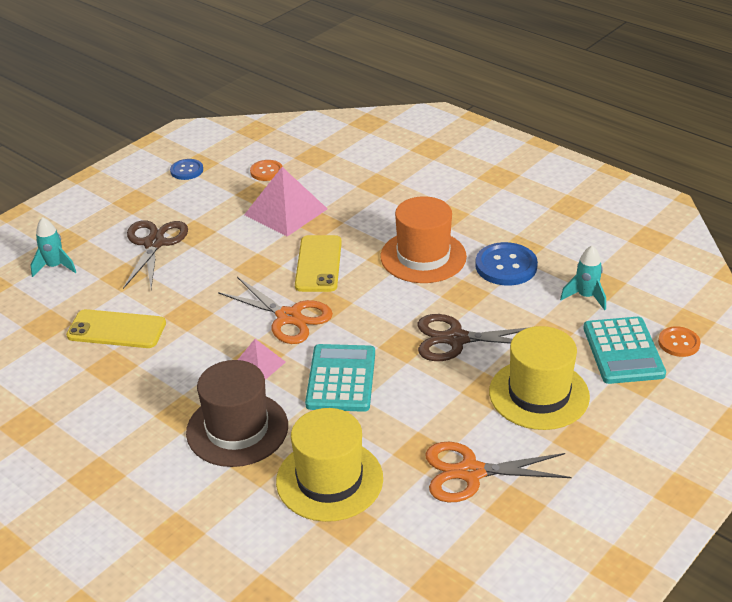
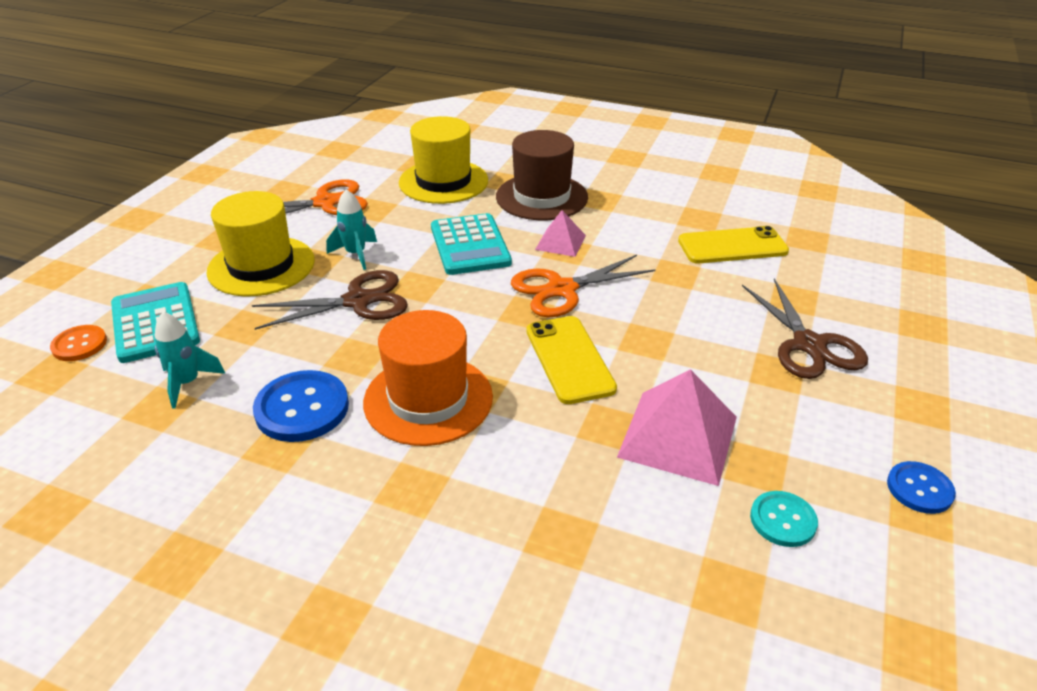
camera: 160 degrees right, 0 degrees up
turquoise rocket [31,217,76,277] -> turquoise rocket moved to [326,189,377,270]
orange scissors [218,277,333,344] -> orange scissors turned 45 degrees counterclockwise [511,255,656,317]
orange button [250,160,283,181] -> turquoise button [750,491,818,547]

